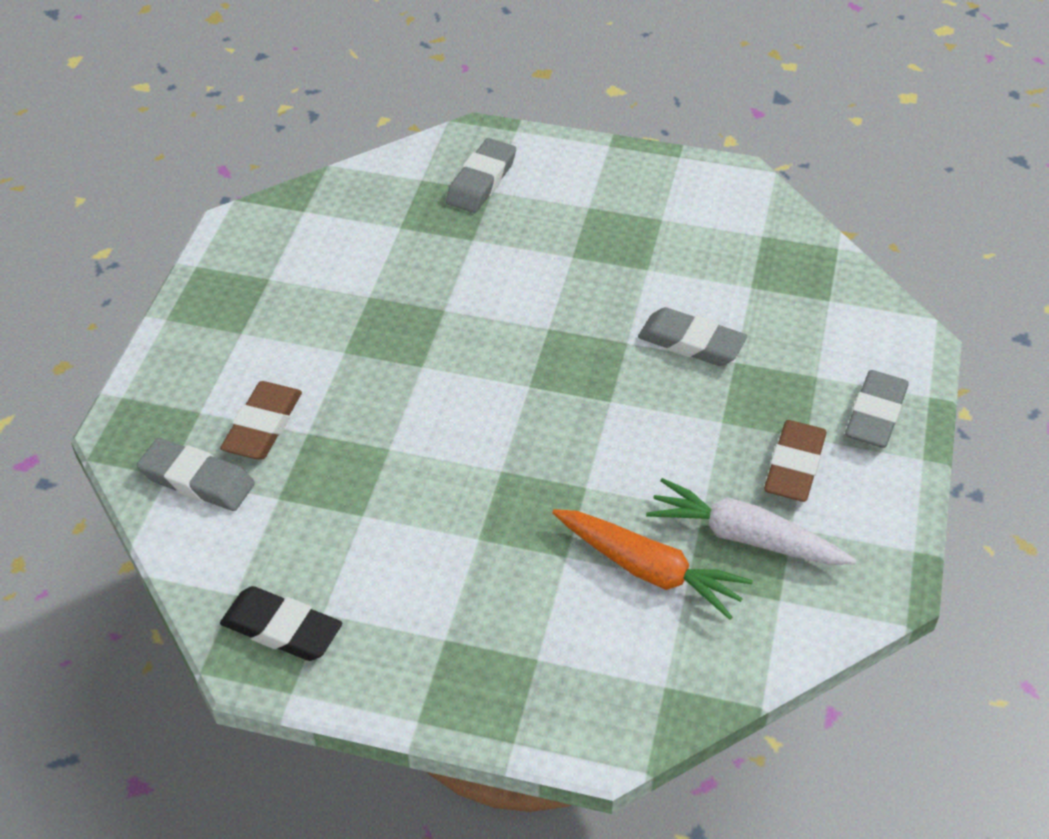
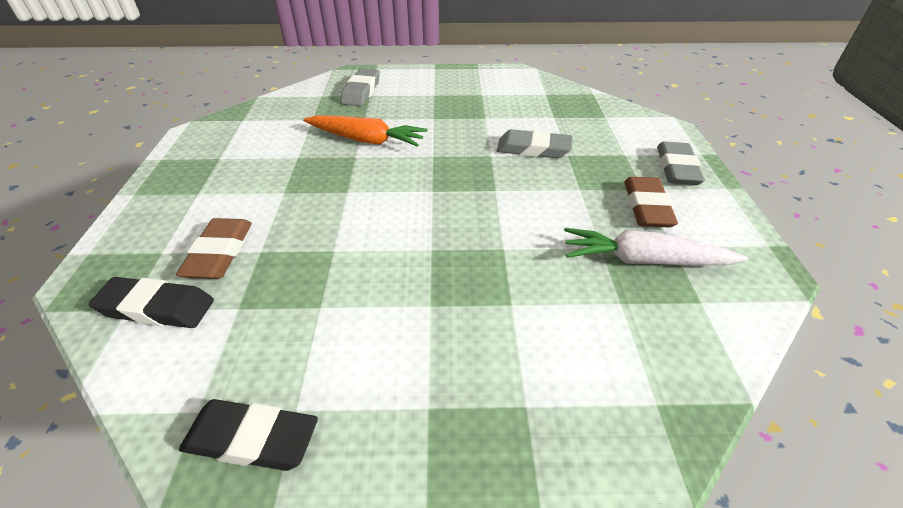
camera: 15 degrees left, 5 degrees down
grey eraser [137,438,255,511] -> black eraser [89,277,214,328]
orange carrot [552,509,753,620] -> orange carrot moved to [303,115,427,147]

